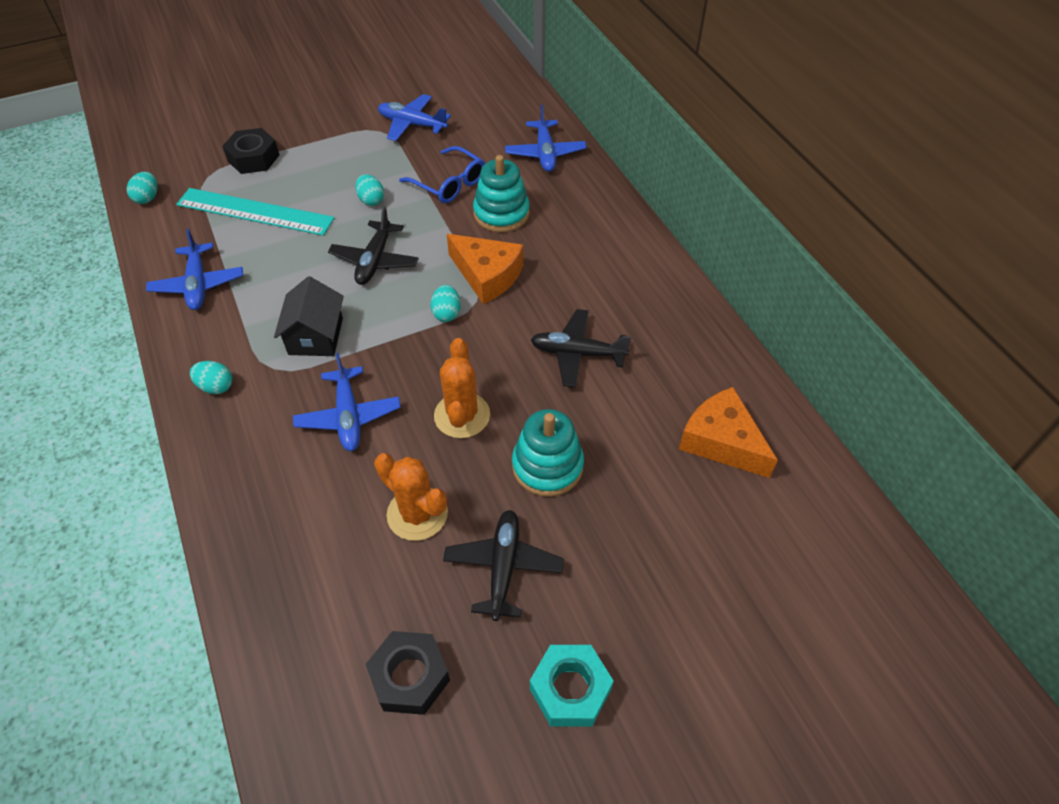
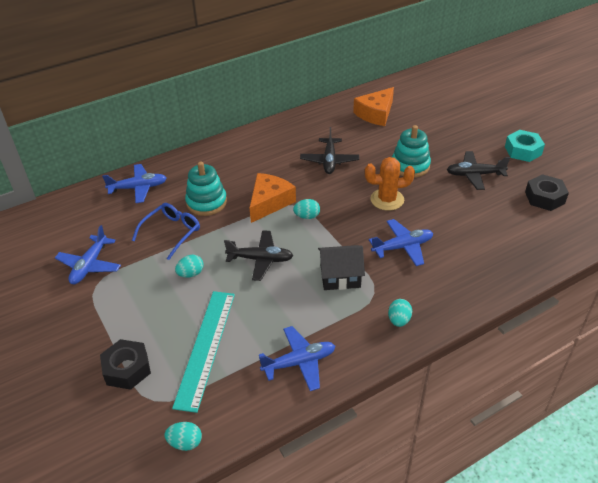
camera: 95 degrees left, 10 degrees down
orange cactus [374,453,448,541] -> none

